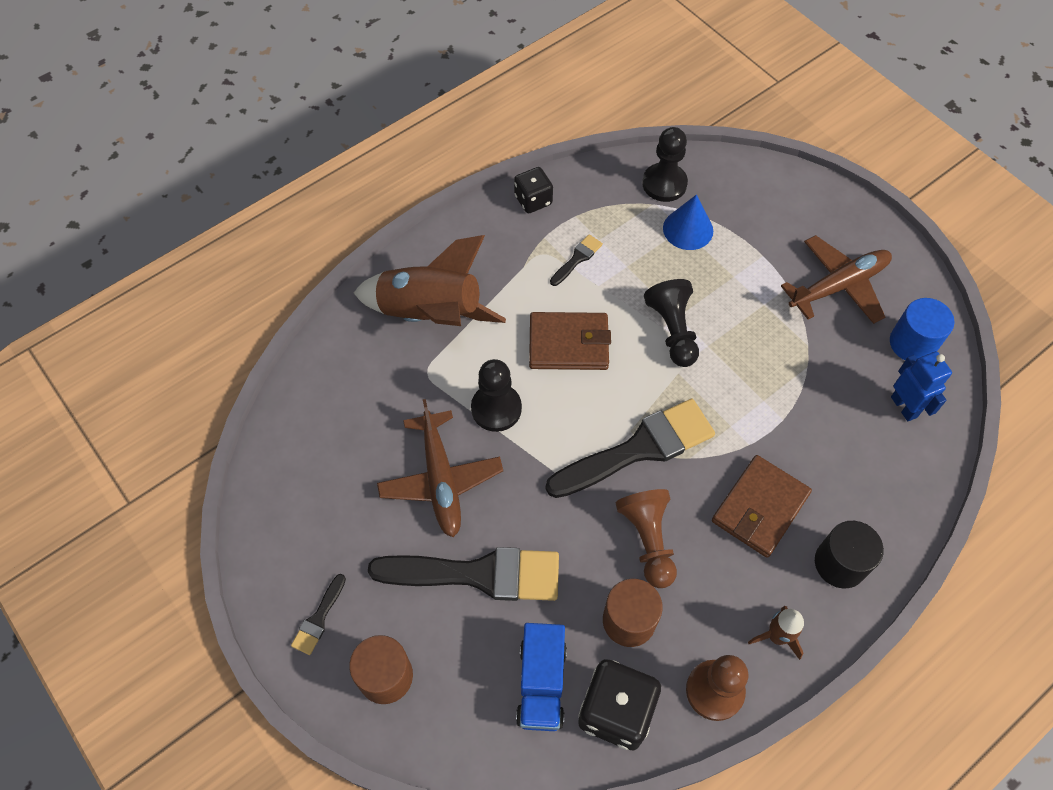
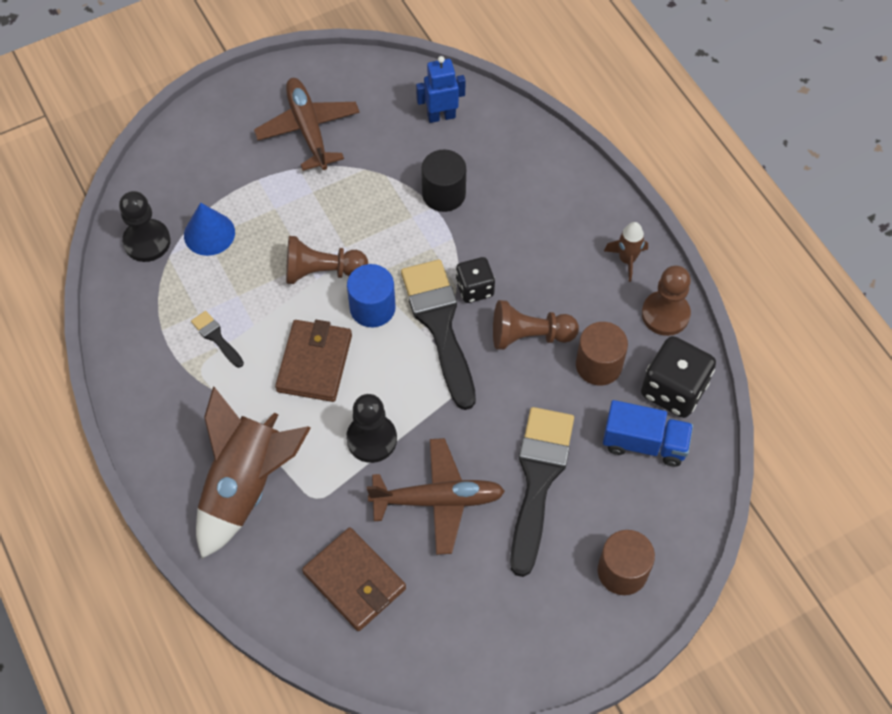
camera: 80 degrees left, 0 degrees up
black brush [291,574,346,655] -> none
black dice [514,167,553,213] -> black dice moved to [456,257,495,303]
black pawn [644,279,699,367] -> brown pawn [286,236,368,284]
brown wallet [712,455,812,558] -> brown wallet moved to [302,527,406,631]
black cylinder [815,521,884,588] -> black cylinder moved to [421,150,466,212]
blue cylinder [890,298,955,360] -> blue cylinder moved to [347,264,396,327]

